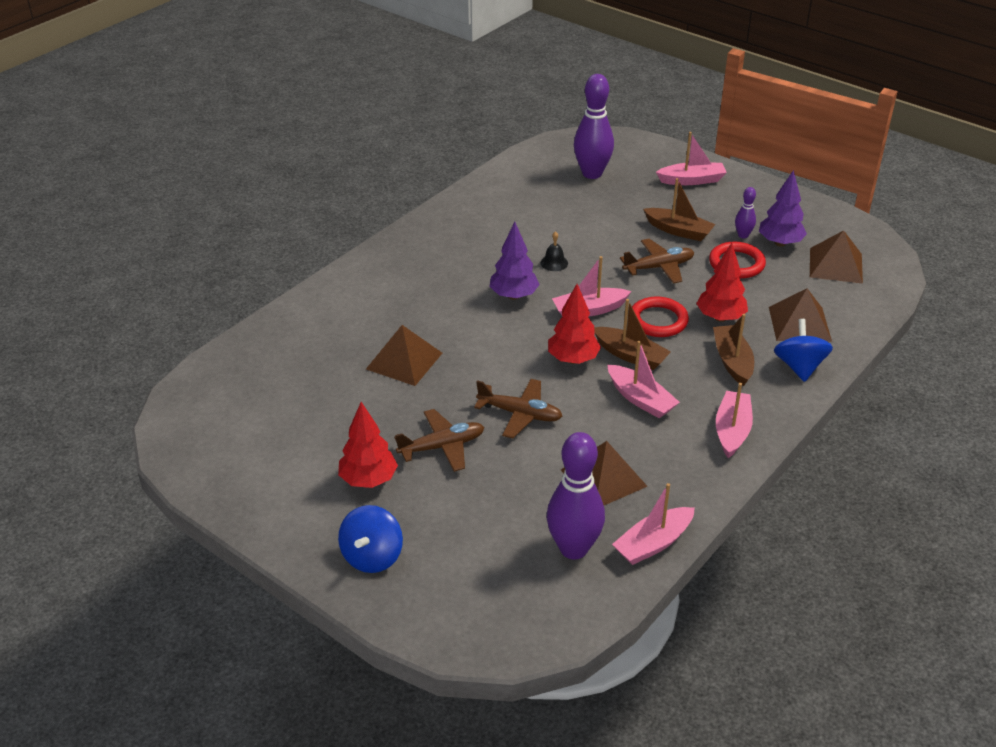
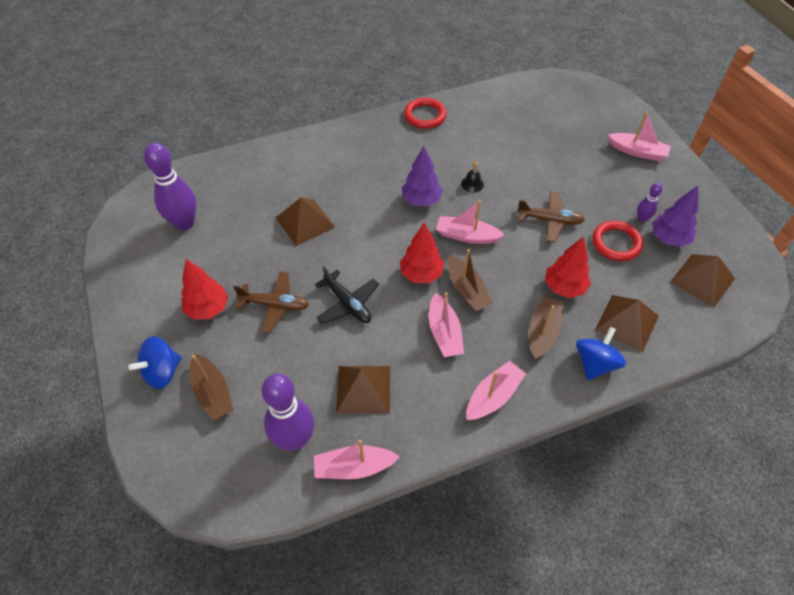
camera: 30 degrees right, 15 degrees up
brown plane [474,379,562,438] -> black plane [315,266,379,324]
purple bowling pin [574,74,614,179] -> purple bowling pin moved to [144,143,197,231]
red ring [632,297,689,337] -> red ring moved to [404,98,447,129]
brown boat [643,178,715,241] -> brown boat moved to [190,353,233,420]

